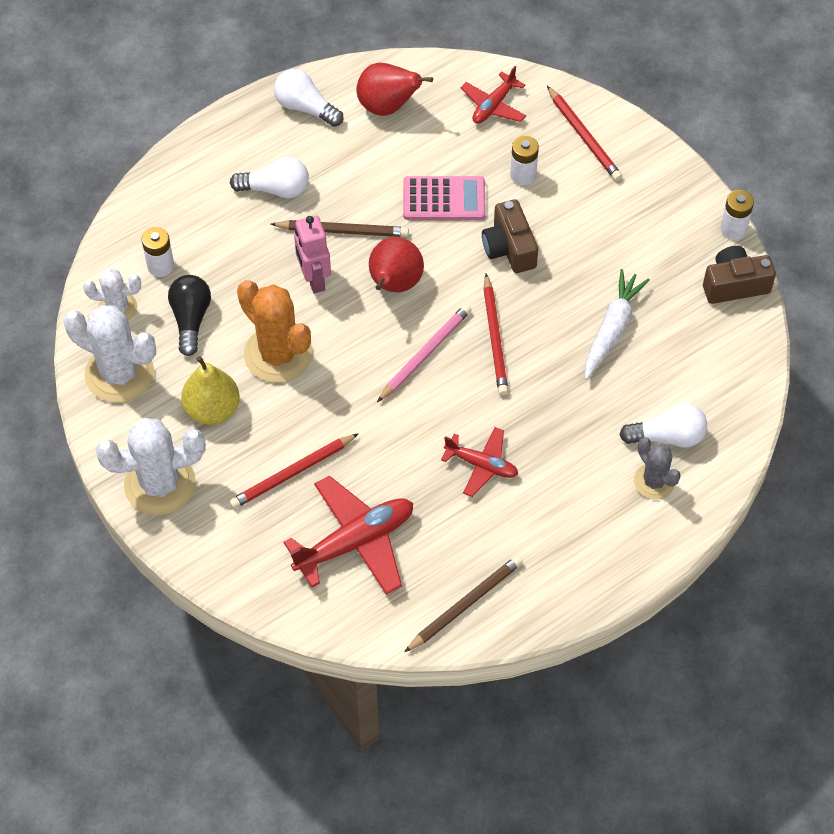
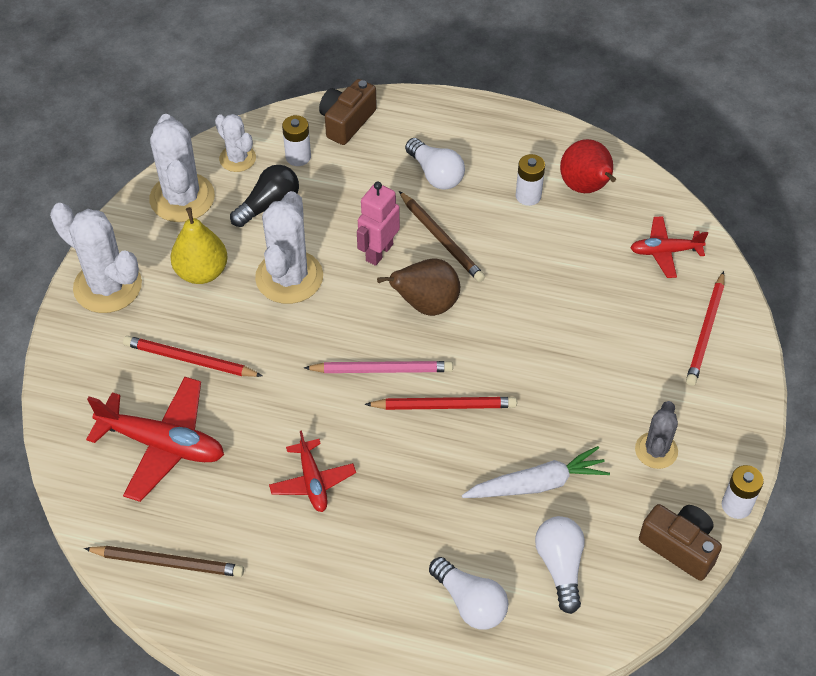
camera: 50 degrees right, 5 degrees down
orange cactus [237,280,313,383] -> white cactus [255,191,323,304]
white light bulb [274,69,343,127] -> white light bulb moved to [535,516,585,614]
red pear [369,237,424,292] -> brown pear [377,259,460,316]
pink calculator [403,176,486,220] -> none
brown camera [482,199,538,273] -> brown camera moved to [319,79,377,145]
red pencil [483,274,509,396] -> red pencil turned 135 degrees counterclockwise [365,397,517,410]
white battery [510,136,539,186] -> white battery moved to [515,154,545,206]
grey cactus [634,437,681,500] -> grey cactus moved to [635,401,678,469]

